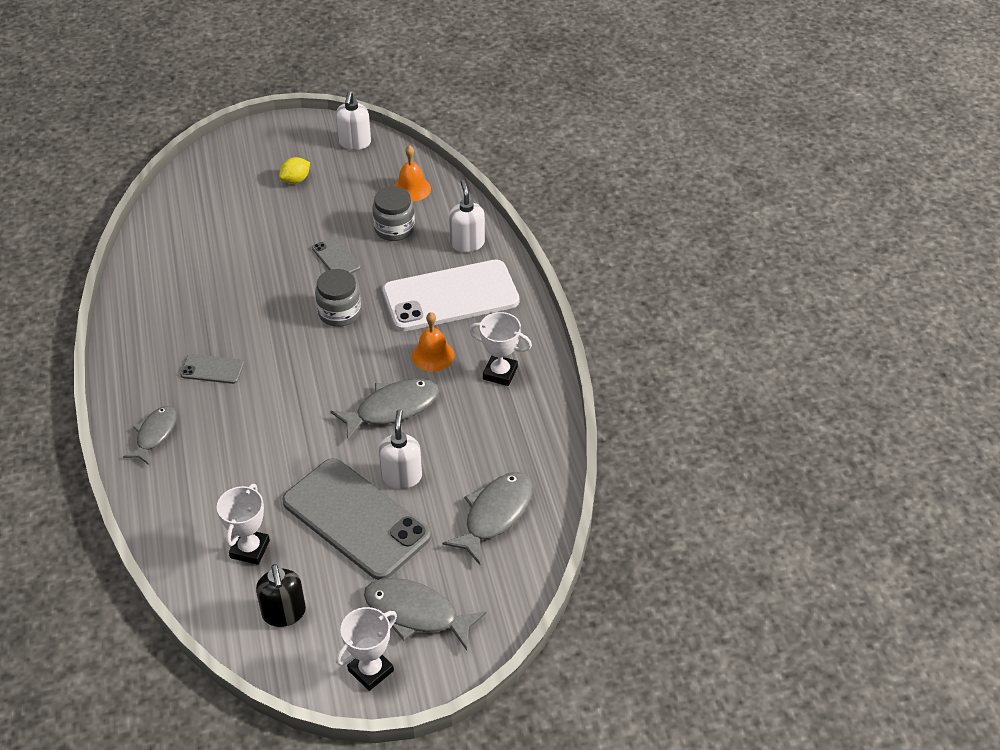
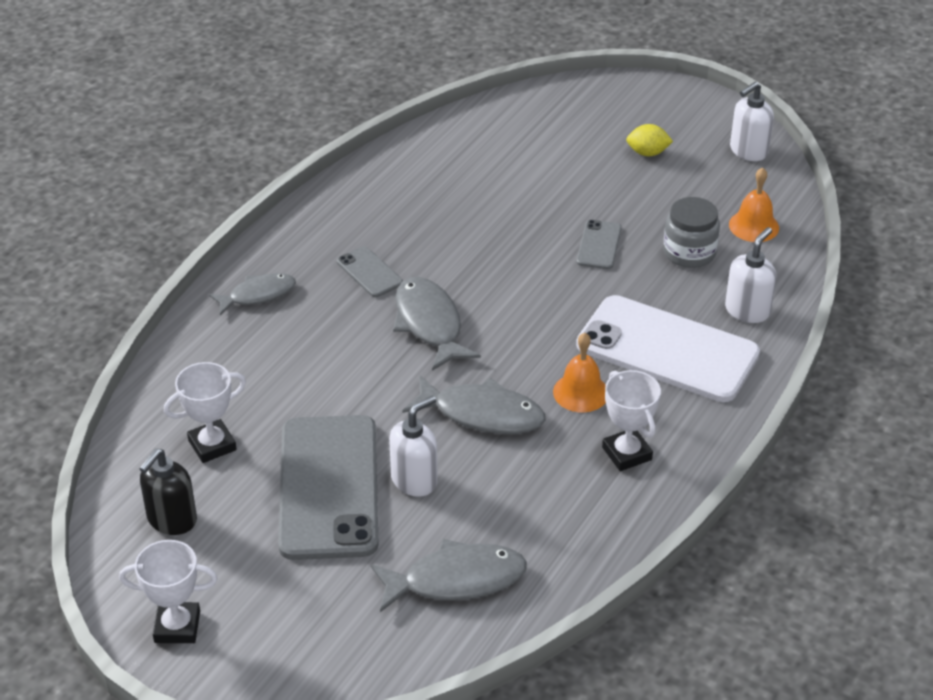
camera: 45 degrees right, 5 degrees down
grey jar [315,269,361,327] -> none
grey fish [364,578,487,650] -> grey fish moved to [393,277,481,371]

